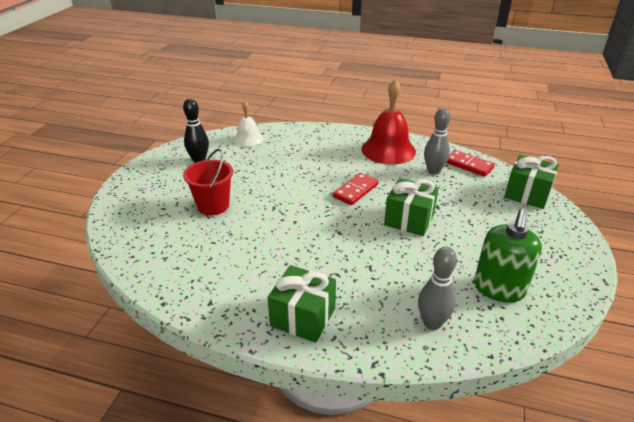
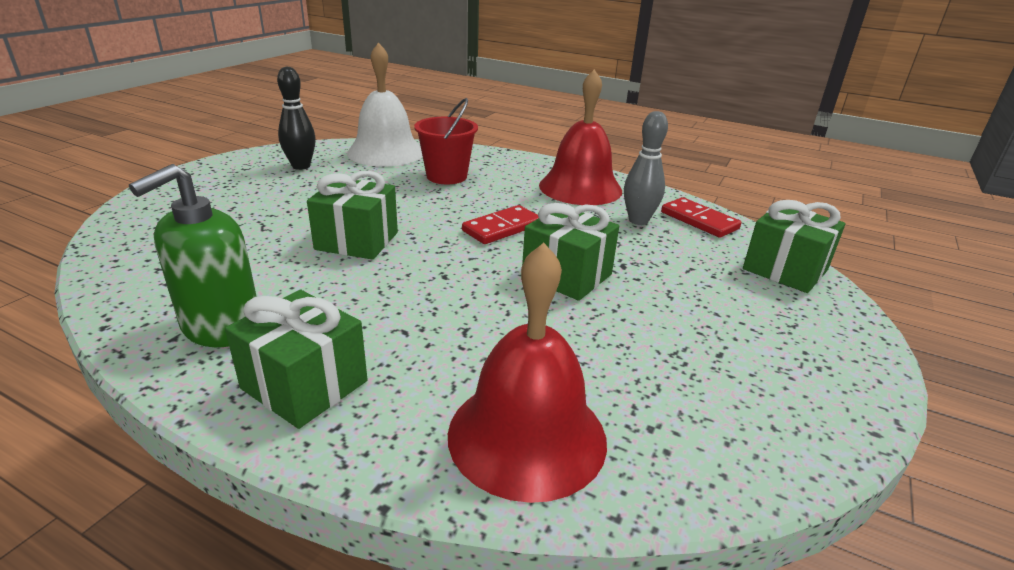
camera: 10 degrees right, 5 degrees down
red bucket [183,149,233,215] -> red bucket moved to [414,98,478,184]
white bell [233,101,264,147] -> white bell [347,42,422,166], size x1.74
grey bowling pin [418,247,457,330] -> red bell [448,243,607,503]
green soap dispenser [474,209,542,303] -> green soap dispenser moved to [129,164,257,347]
none -> green gift [307,171,398,260]

